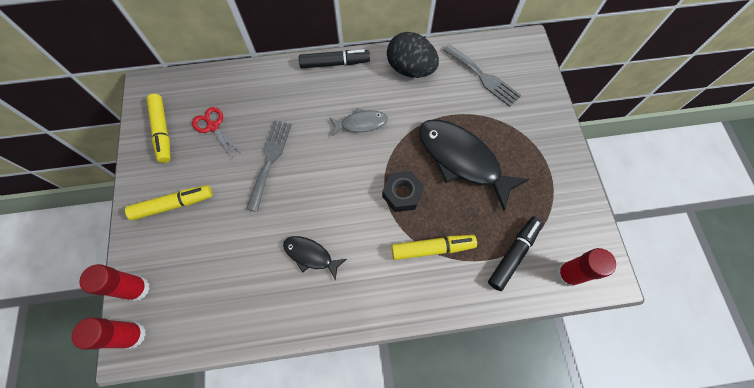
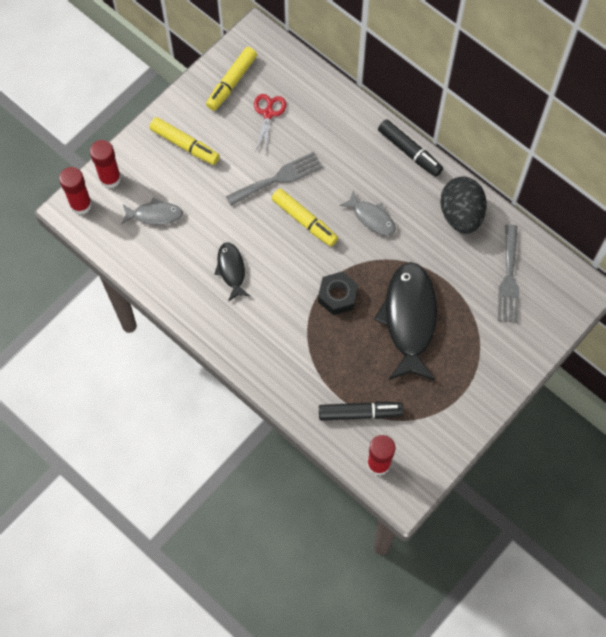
camera: 50 degrees right, 0 degrees up
yellow marker [391,235,477,260] -> yellow marker moved to [272,189,338,246]
none -> grey fish [122,197,183,225]

